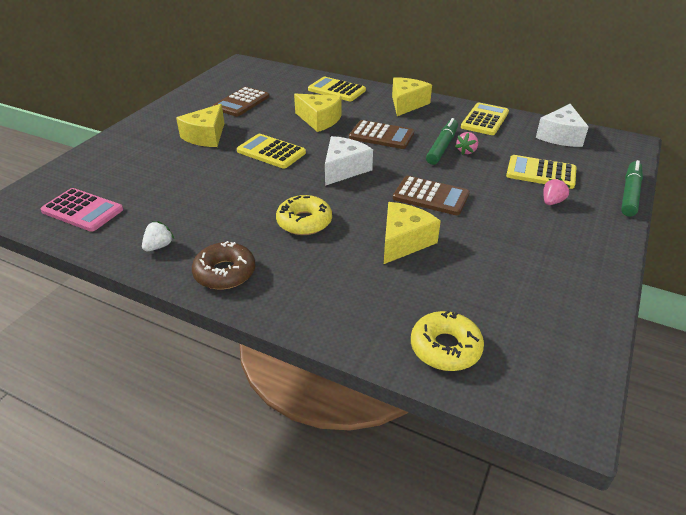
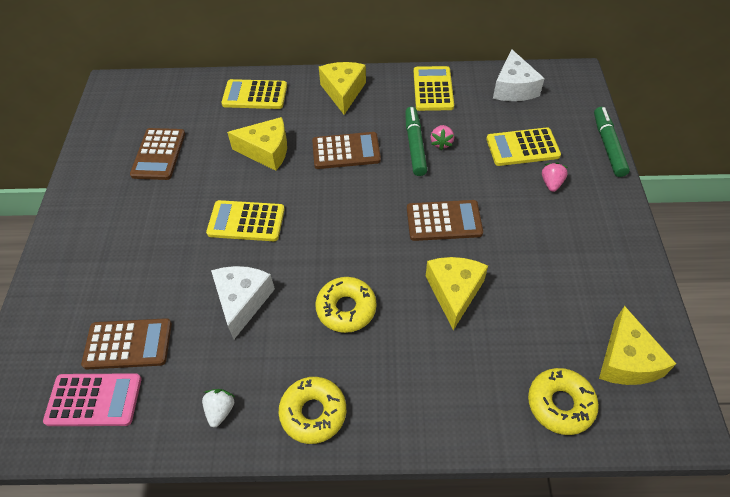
camera: 25 degrees left, 15 degrees up
yellow cheese [176,104,224,147] -> yellow cheese moved to [599,306,677,385]
brown donut [192,241,255,289] -> yellow donut [278,377,346,444]
white cheese [325,136,373,186] -> white cheese moved to [211,266,275,339]
none -> brown calculator [81,318,172,369]

